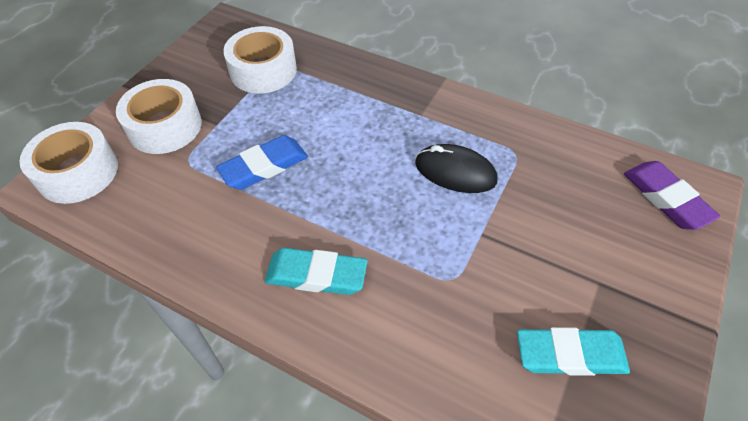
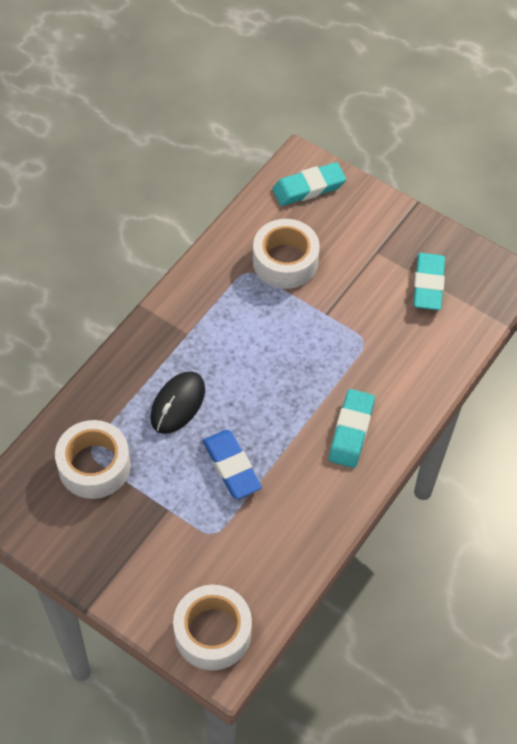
camera: 85 degrees left, 5 degrees up
white tape [116,79,202,154] -> white tape moved to [253,219,320,289]
black mouse [415,144,498,193] -> black mouse moved to [150,371,205,434]
purple eraser [624,161,720,230] -> turquoise eraser [272,162,346,206]

